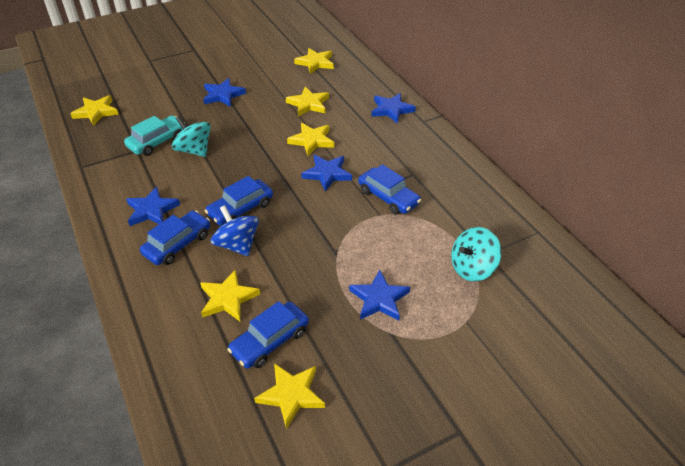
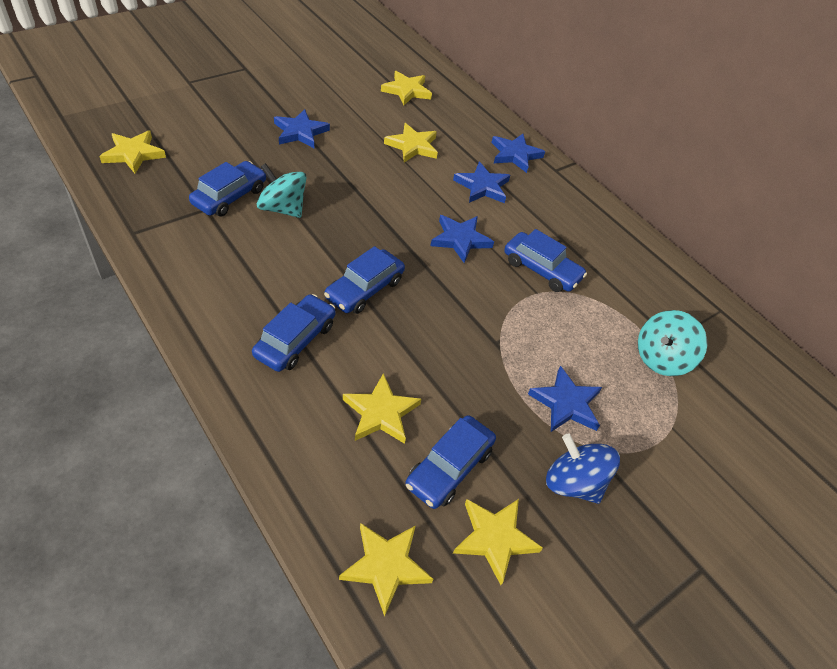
camera: 15 degrees left, 5 degrees up
turquoise car [124,116,186,156] -> blue car [189,161,266,217]
blue star [126,186,180,226] -> blue star moved to [453,162,510,203]
blue spinning top [211,205,259,256] -> blue spinning top moved to [546,434,620,504]
yellow star [287,123,334,156] -> yellow star moved to [339,523,433,617]

